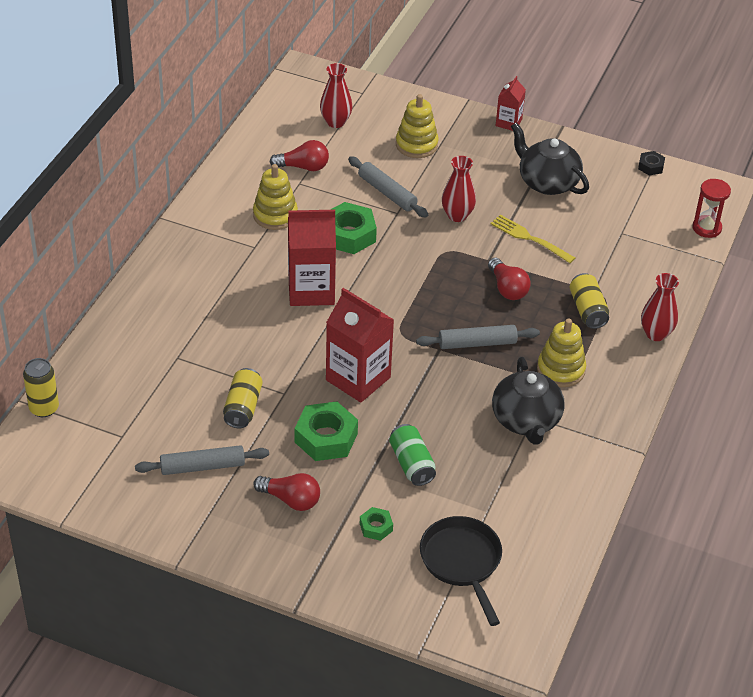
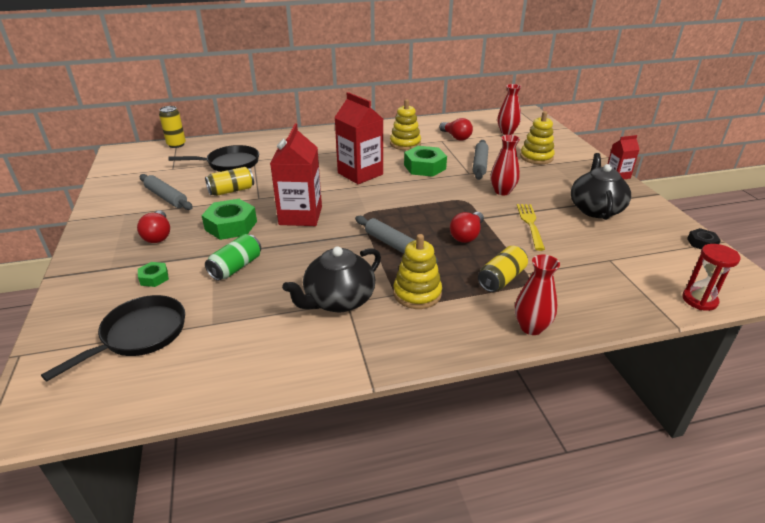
camera: 55 degrees right, 10 degrees down
none -> black pan [168,145,259,172]

